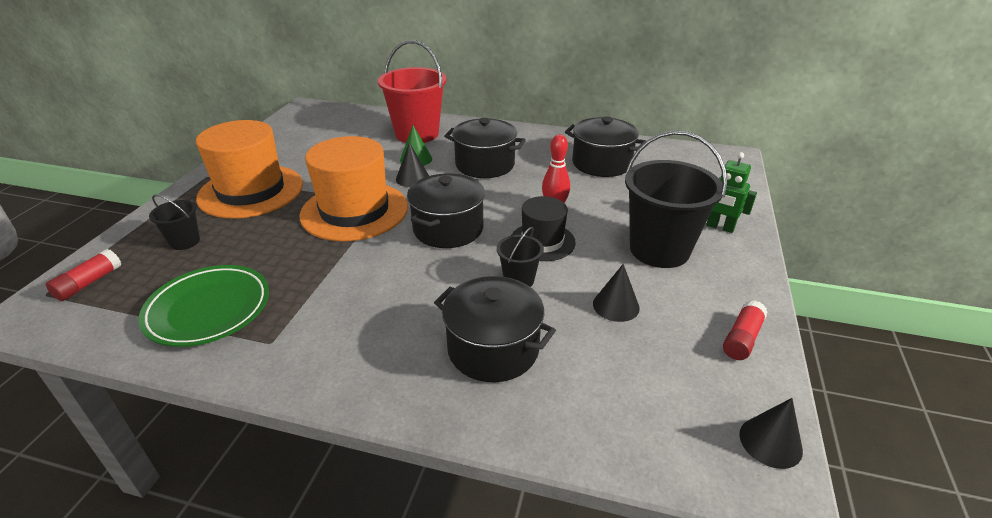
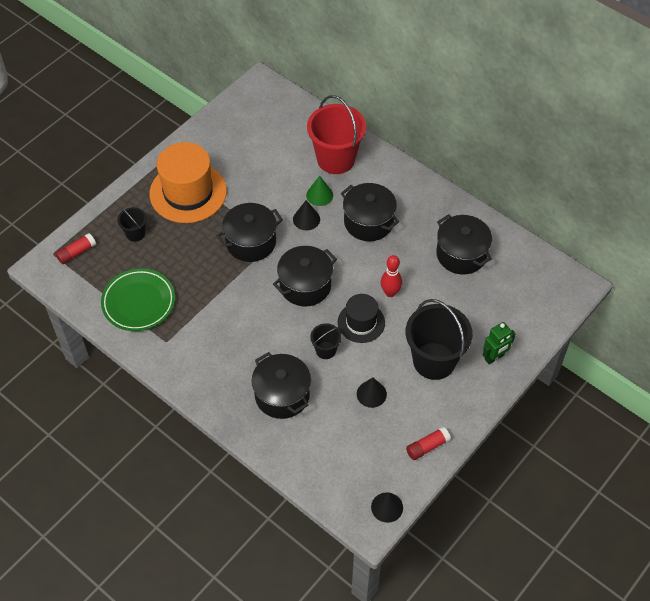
camera: 25 degrees right, 20 degrees up
orange hat [300,136,408,241] -> black pot [216,203,283,262]
green robot [706,152,757,233] -> green robot turned 90 degrees counterclockwise [483,322,516,364]

